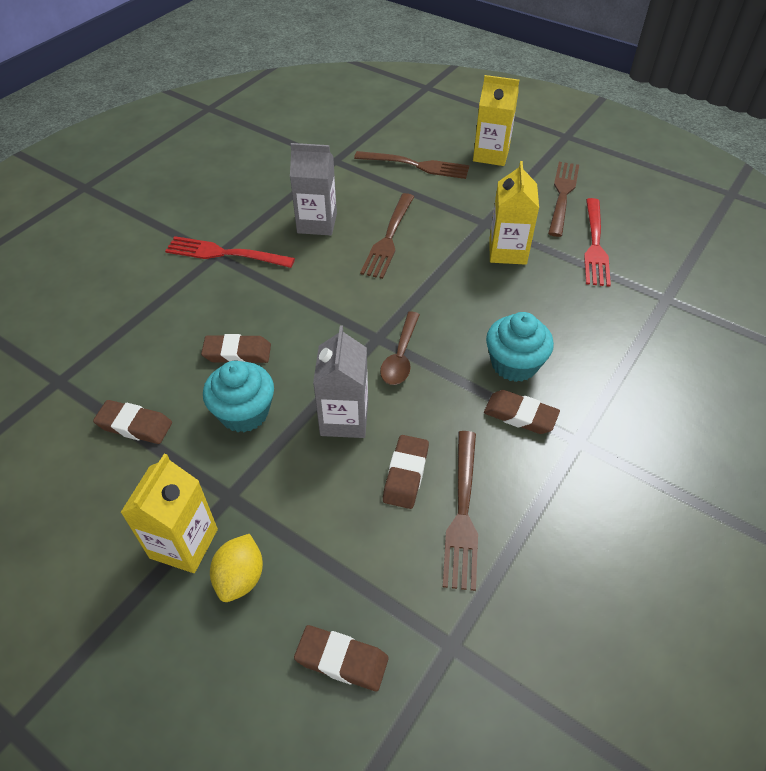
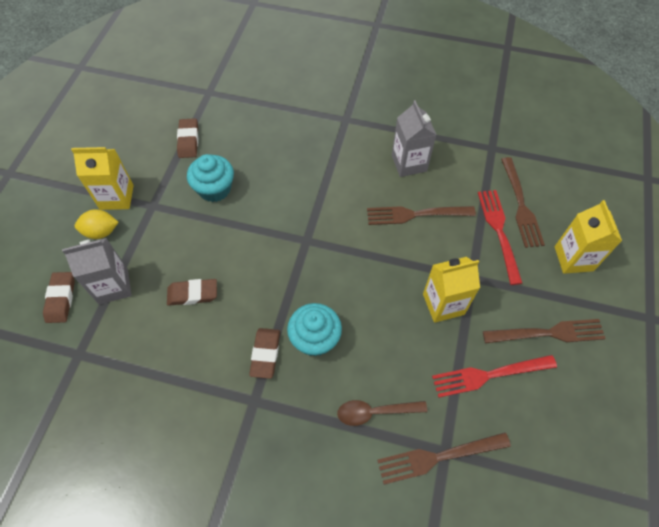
camera: 70 degrees right, 10 degrees up
red fork [165,236,295,268] -> red fork moved to [478,190,523,285]
brown eraser [201,334,271,363] -> none
grey carton [313,325,368,438] -> grey carton moved to [62,238,132,305]
brown spoon [380,311,420,385] -> brown spoon moved to [337,400,427,426]
brown fork [442,431,478,591] -> brown fork moved to [377,432,511,485]

